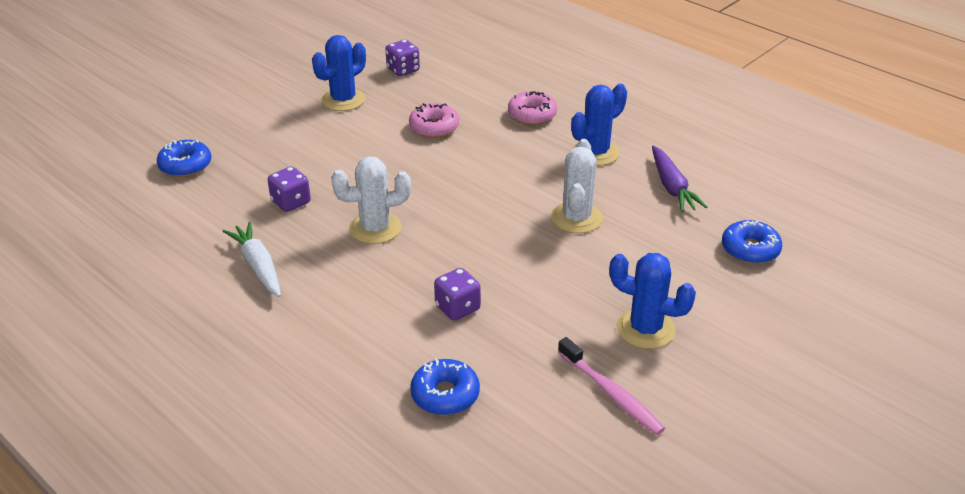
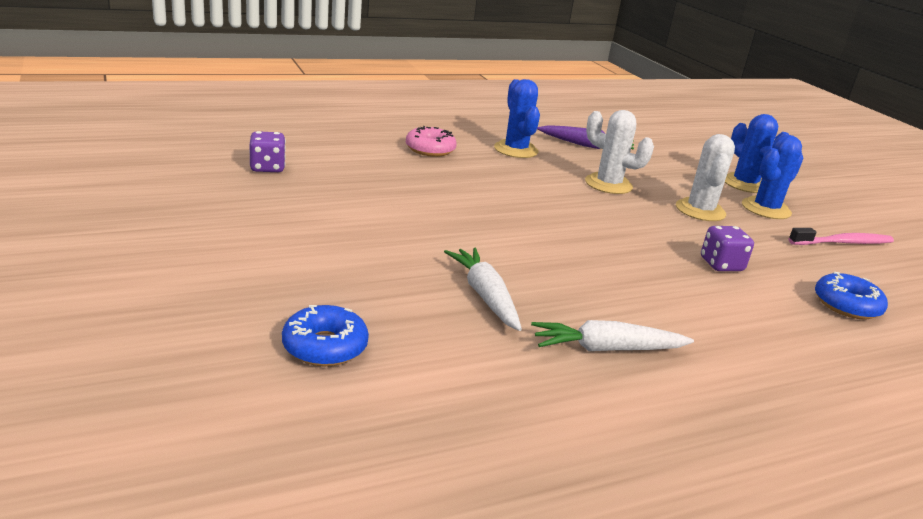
camera: 70 degrees left, 10 degrees down
purple dice [268,166,311,212] -> white carrot [444,248,522,331]
blue cactus [312,35,366,111] -> blue cactus moved to [725,114,789,193]
white cactus [331,156,411,244] -> white cactus moved to [676,134,735,221]
pink donut [409,103,459,138] -> none
blue donut [722,220,782,264] -> none

